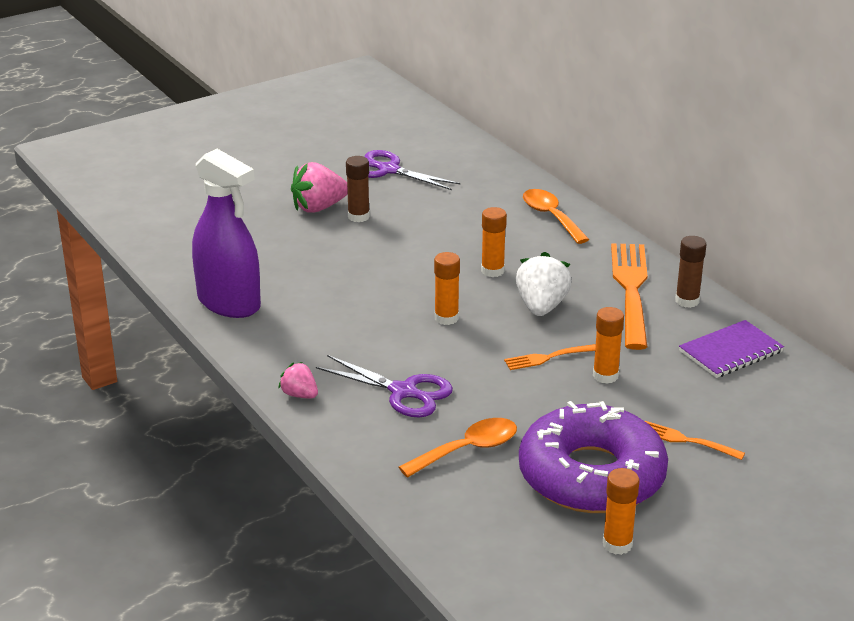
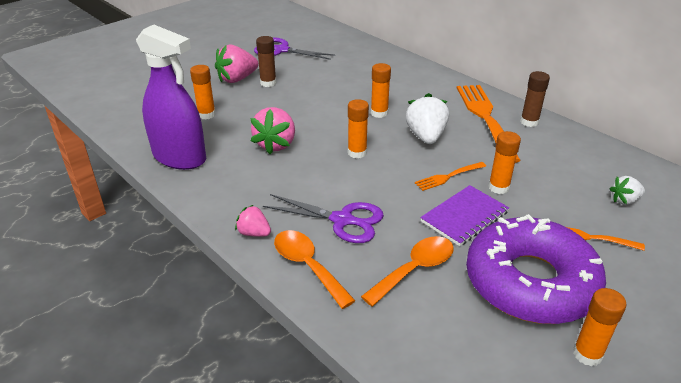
camera: 10 degrees left, 5 degrees up
orange spoon [523,189,590,244] -> orange spoon moved to [274,230,356,309]
purple notebook [679,320,784,378] -> purple notebook moved to [420,185,509,246]
none -> orange glue stick [190,65,216,120]
none -> pink strawberry [250,107,295,154]
none -> white strawberry [610,176,645,205]

